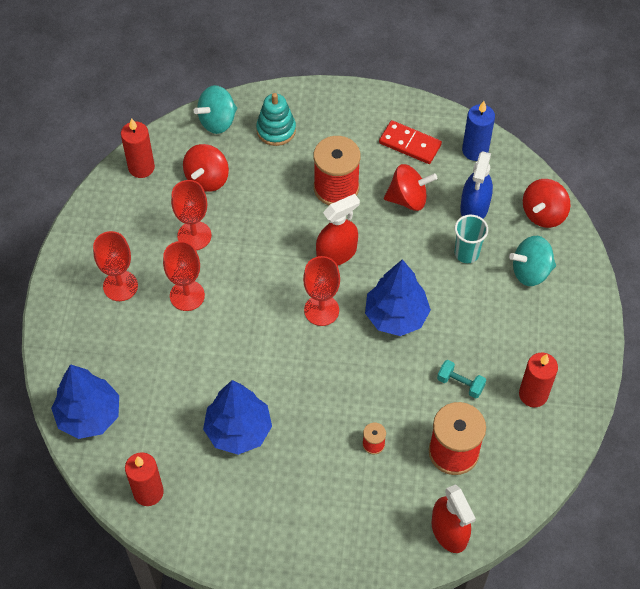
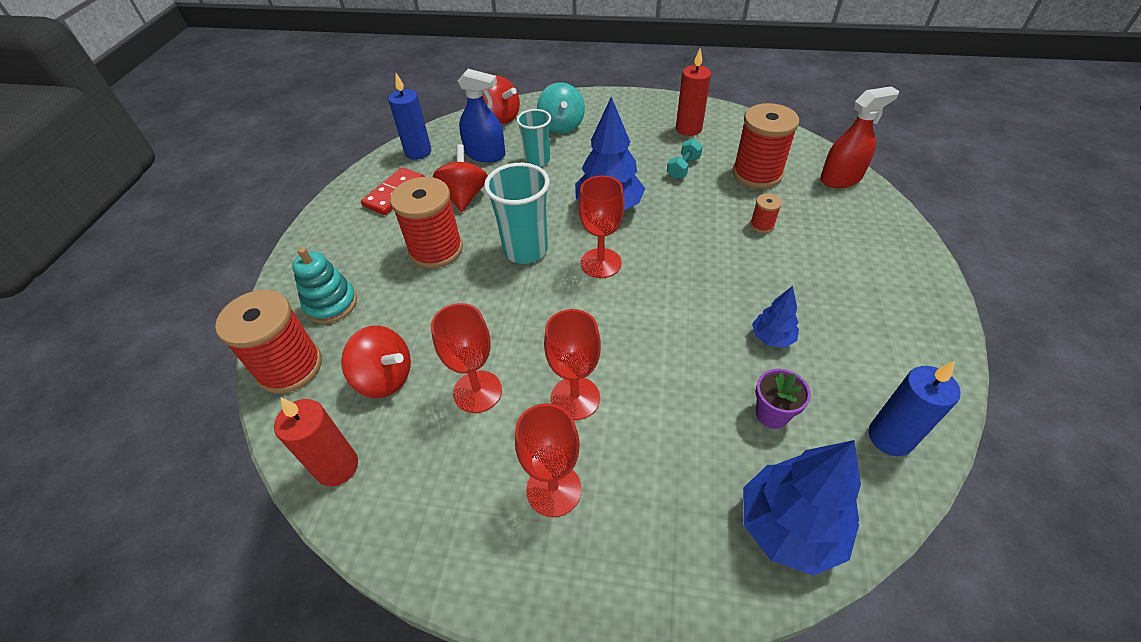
camera: 85 degrees left, 10 degrees down
red candle [125,452,164,506] -> blue candle [869,361,961,456]
turquoise spinning top [194,85,237,134] -> red spool [215,290,322,394]
blue tree [203,380,272,455] -> blue tree [752,286,799,348], size x0.52
red spray bottle [316,194,360,265] -> turquoise cup [484,163,550,264]
none -> purple flower pot [755,369,811,429]

